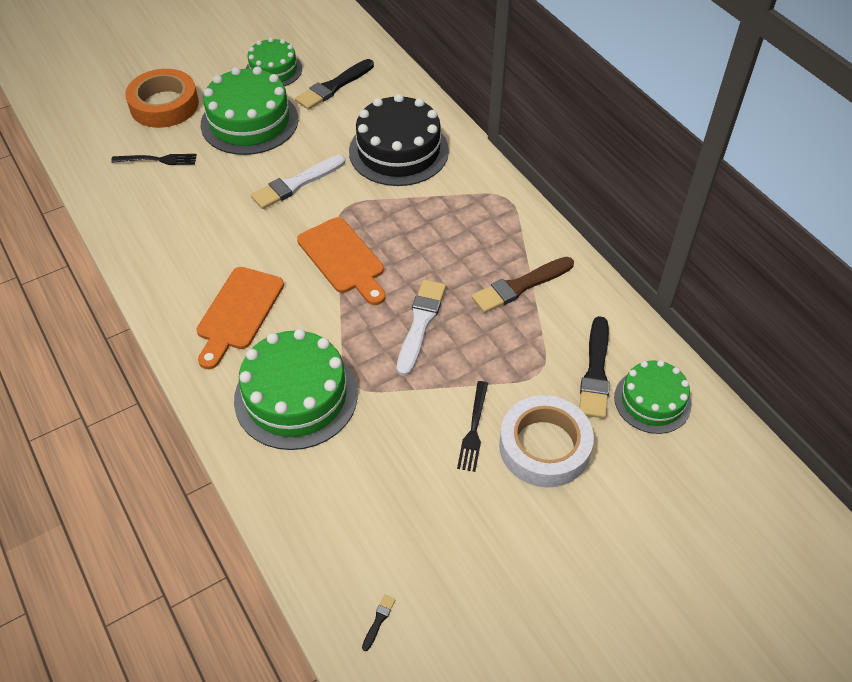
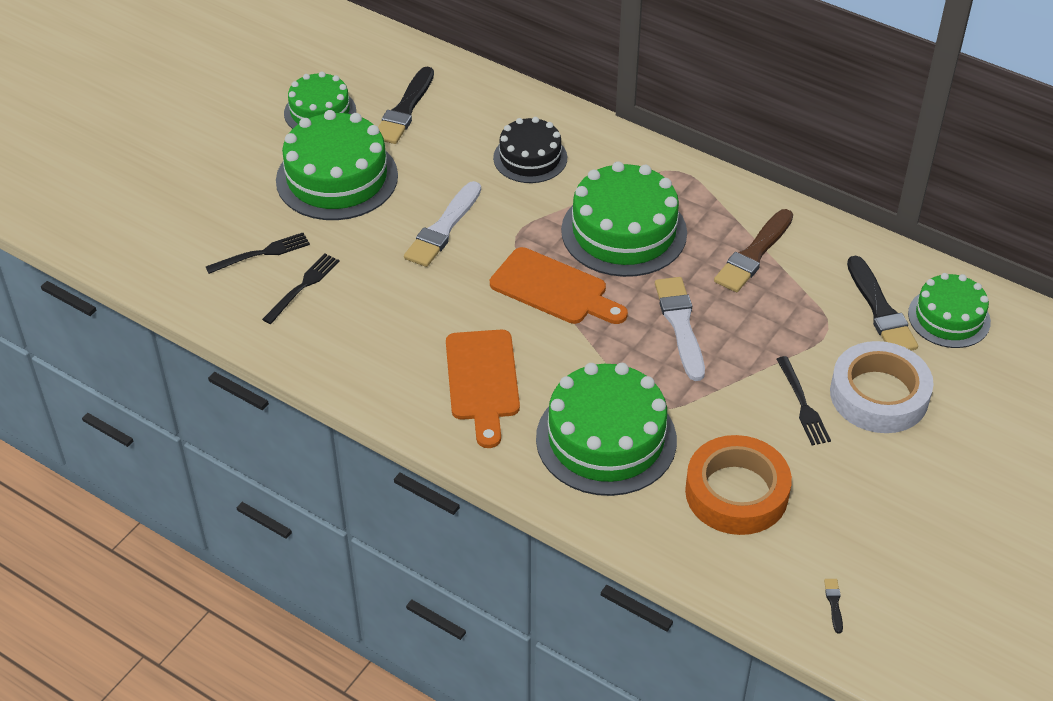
camera: 25 degrees left, 5 degrees down
orange tape [125,69,199,128] -> orange tape moved to [685,435,792,535]
black cake [349,94,449,186] -> black cake [493,117,567,183], size x0.62
none -> black fork [262,254,339,324]
none -> green cake [561,161,687,277]

